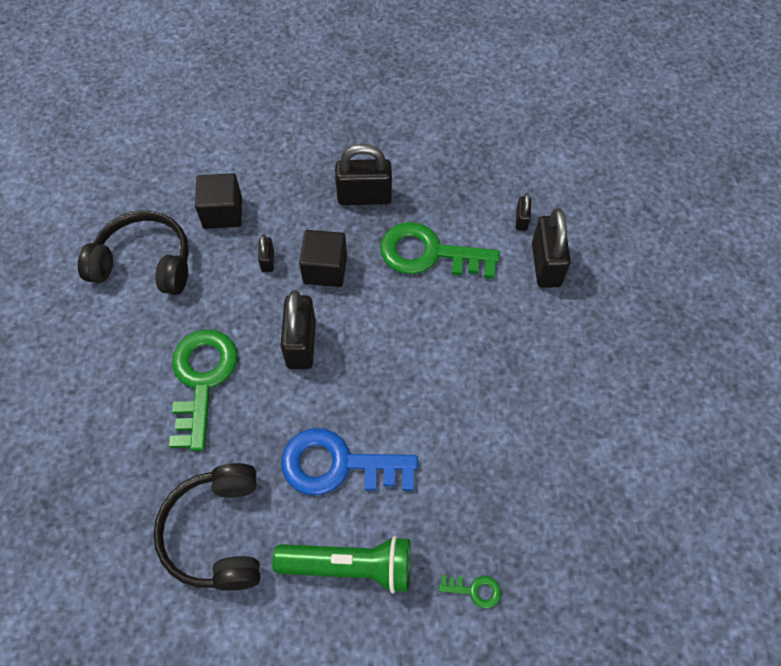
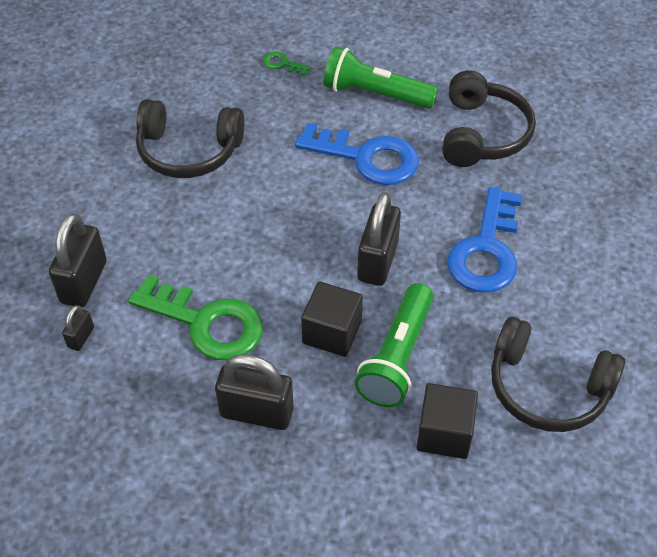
camera: 165 degrees left, 10 degrees down
green key [169,329,238,451] -> blue key [447,187,522,293]
black padlock [258,235,274,272] -> green flashlight [355,283,433,407]
none -> black headphones [136,99,245,178]

